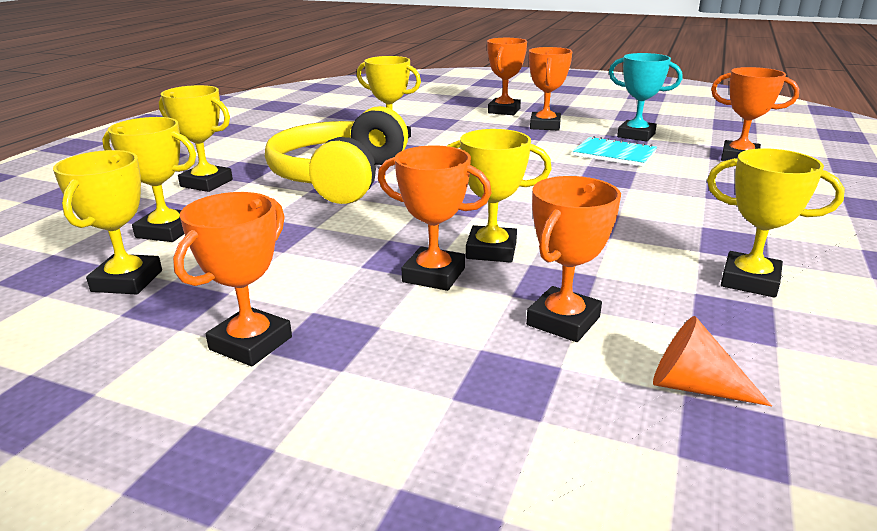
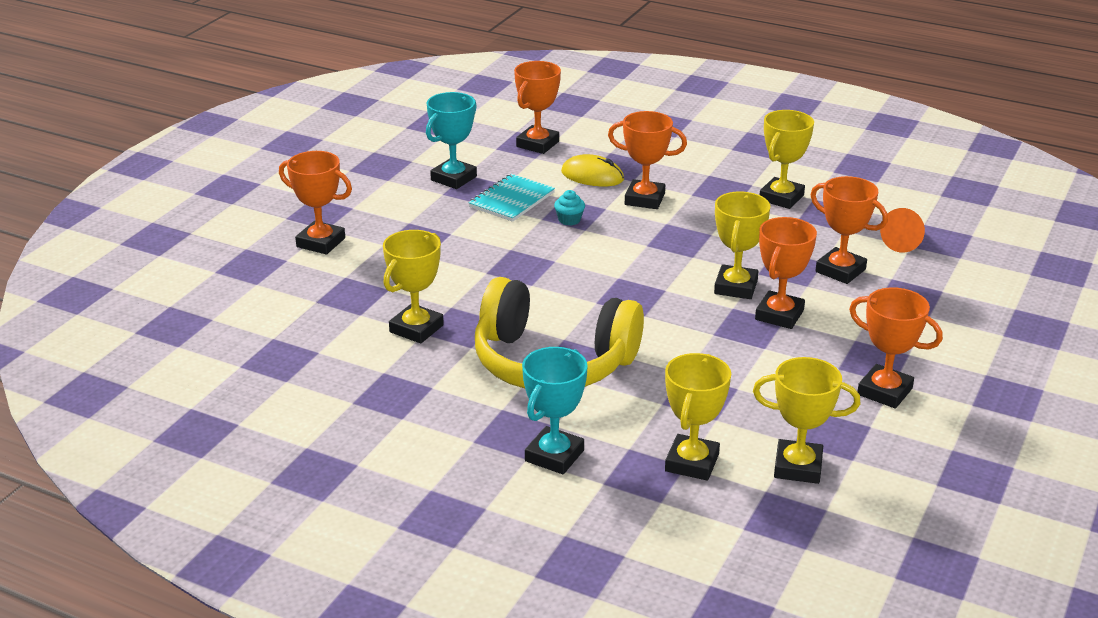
camera: 85 degrees left, 5 degrees up
yellow trophy [159,85,233,192] -> turquoise trophy [522,347,588,474]
orange trophy [529,47,573,131] -> orange trophy moved to [608,111,687,209]
none -> turquoise cupcake [554,190,585,226]
none -> yellow mouse [561,154,624,186]

